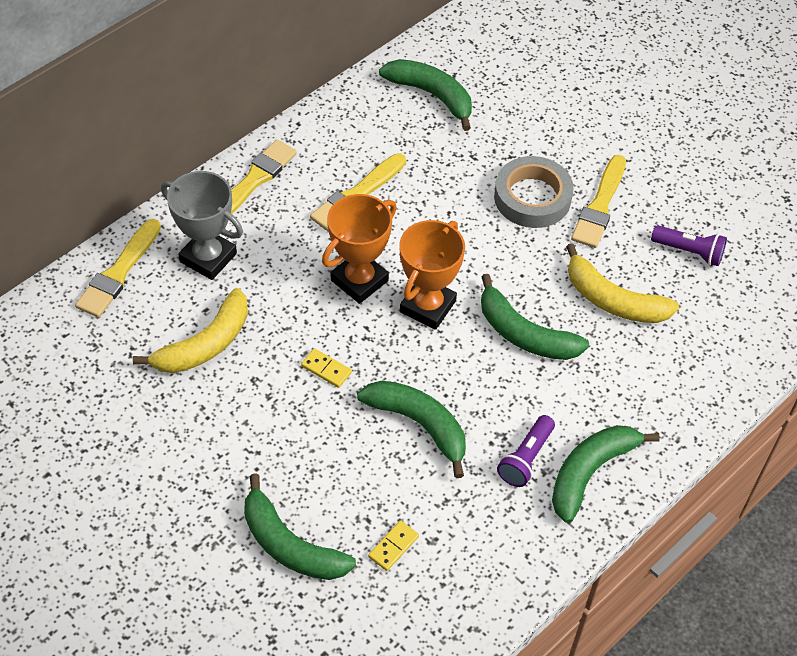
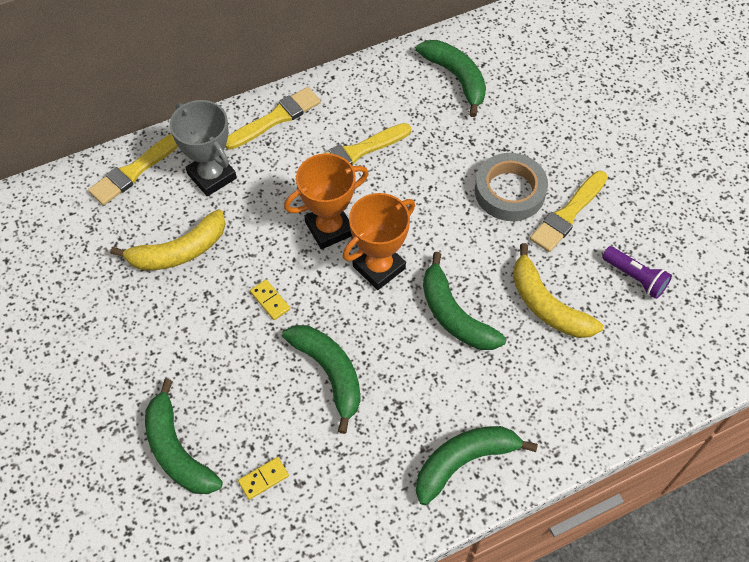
camera: 20 degrees right, 5 degrees up
purple flashlight [497,415,555,487] -> none

